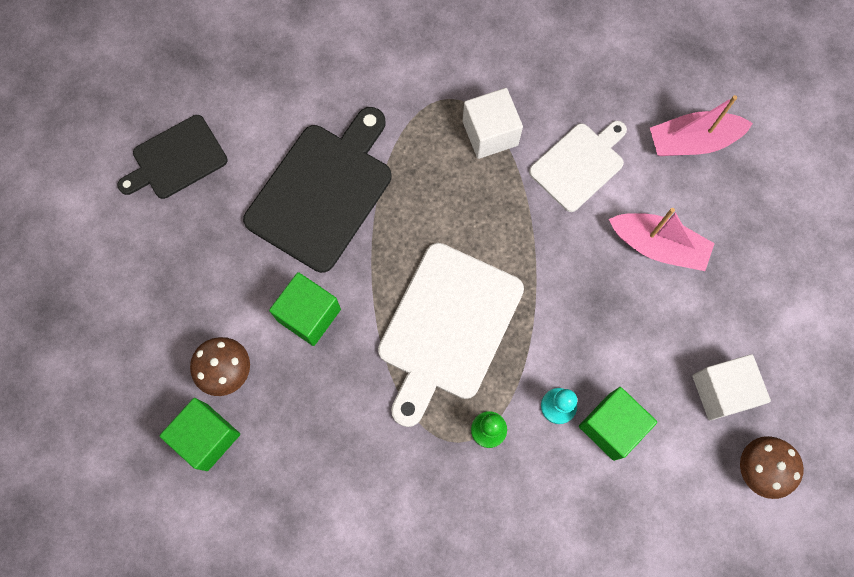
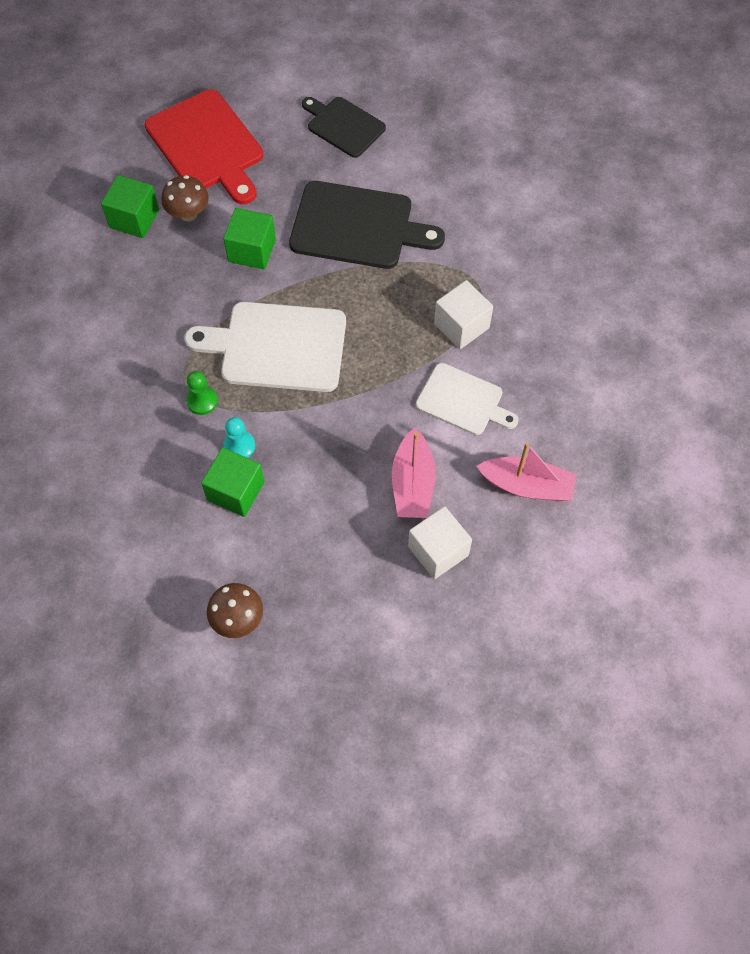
camera: 70 degrees right, 10 degrees down
pink boat [650,95,753,156] -> pink boat turned 135 degrees clockwise [477,442,577,501]
white cube [692,354,771,421] -> white cube moved to [408,506,472,579]
none -> red cutting board [145,89,263,204]

